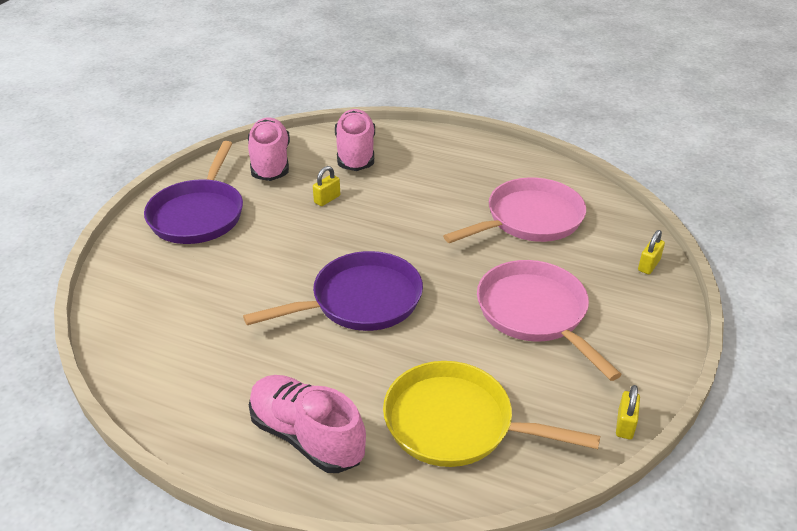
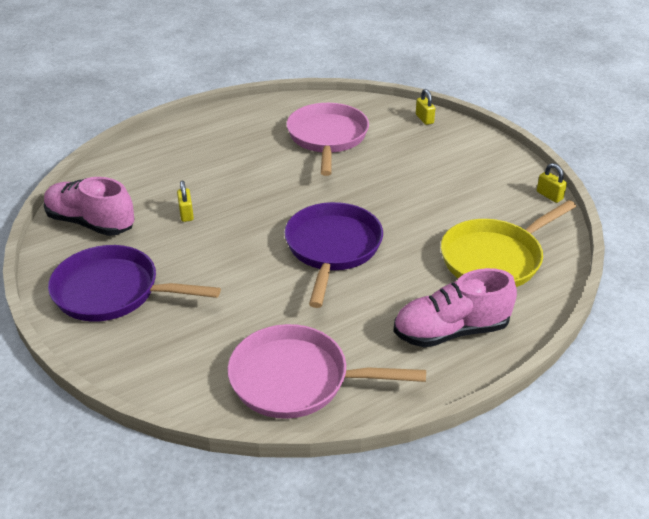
camera: 55 degrees left, 0 degrees up
purple pan [144,141,243,244] -> purple pan turned 150 degrees clockwise [48,245,221,322]
pink shoe [335,109,375,171] -> none
pink pan [477,260,622,381] -> pink pan moved to [228,324,426,419]

